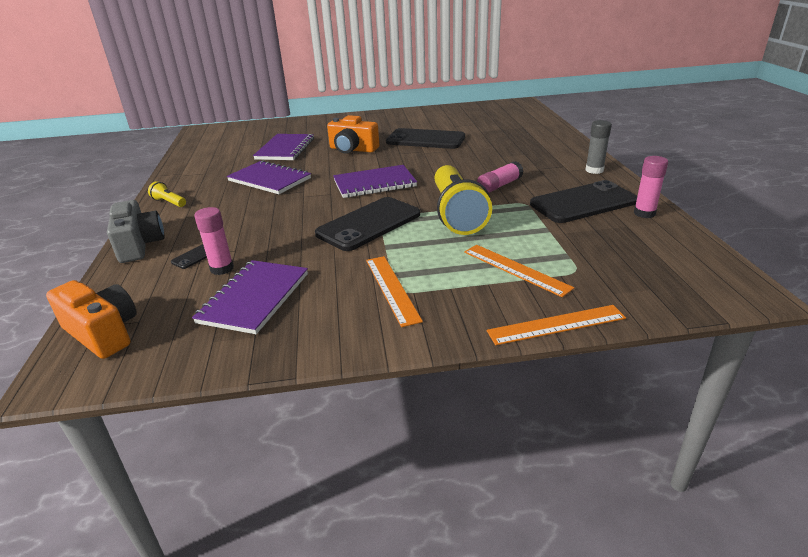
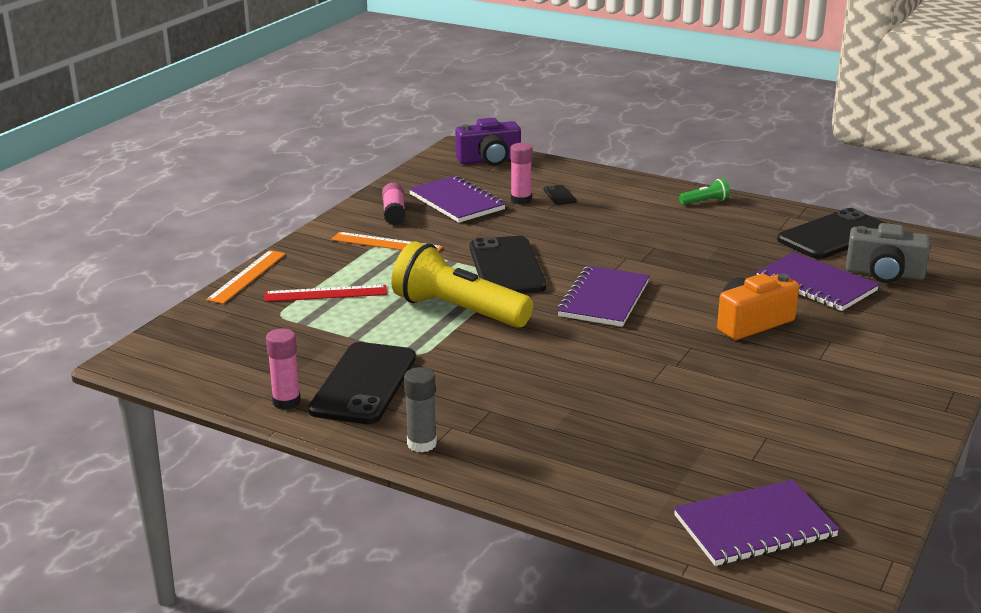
camera: 125 degrees right, 5 degrees down
orange camera [46,280,137,359] -> purple camera [455,118,521,166]
grey camera [107,200,164,263] -> grey camera moved to [846,223,930,283]
yellow flashlight [148,181,186,207] -> green flashlight [679,179,730,205]
purple notebook [227,160,311,194] -> purple notebook moved to [674,480,839,566]
black phone [386,128,465,149] -> black phone moved to [777,208,888,259]
orange ruler [464,245,574,297] -> red ruler [264,285,387,302]
pink glue stick [477,161,523,193] -> pink glue stick moved to [382,183,406,225]

